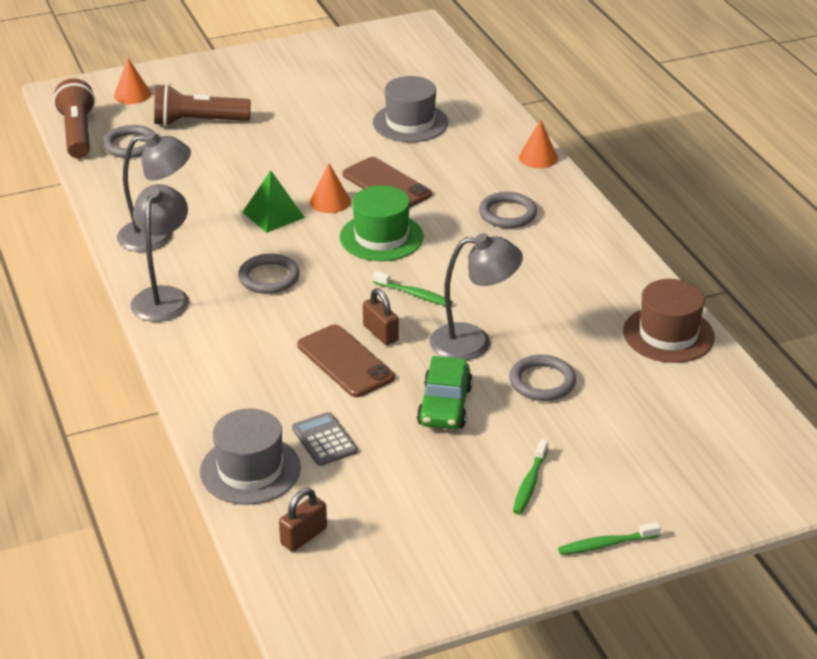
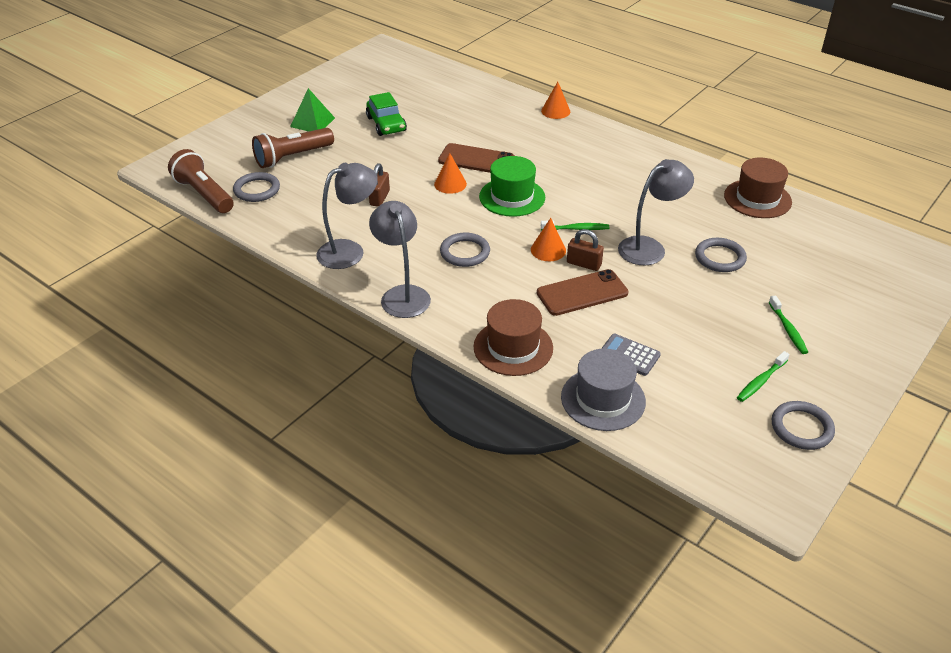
camera: 30 degrees left, 5 degrees up
orange cone [114,58,151,104] -> orange cone moved to [531,218,566,261]
green pyramid [242,170,305,233] -> green pyramid moved to [290,88,335,131]
brown padlock [279,488,327,552] -> brown padlock moved to [369,163,390,207]
brown phone [297,325,395,397] -> brown phone turned 45 degrees counterclockwise [537,269,628,316]
grey hat [373,76,448,142] -> none
green car [417,356,473,429] -> green car moved to [366,92,407,136]
grey ring [479,192,537,228] -> grey ring moved to [772,401,835,450]
green toothbrush [558,522,661,555] -> green toothbrush moved to [737,351,789,402]
none -> brown hat [473,299,553,376]

